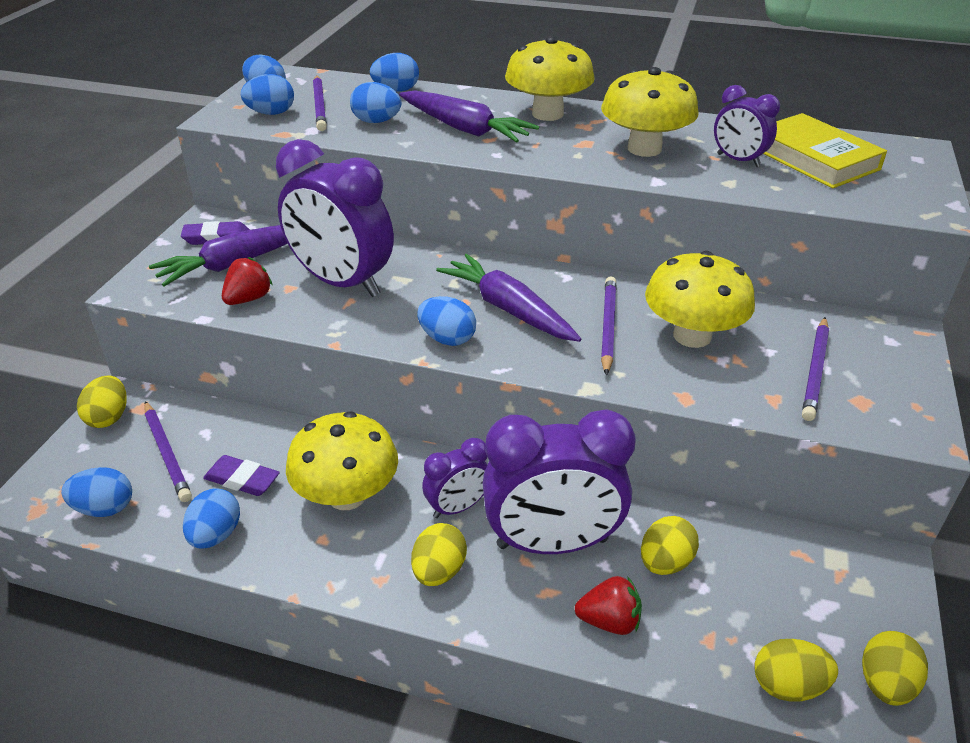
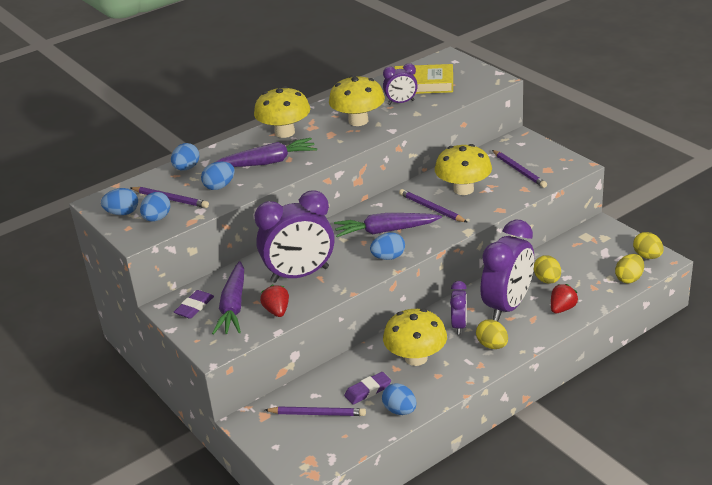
camera: 50 degrees left, 5 degrees down
blue egg [61,467,132,517] -> none
yellow egg [77,375,127,428] -> none

